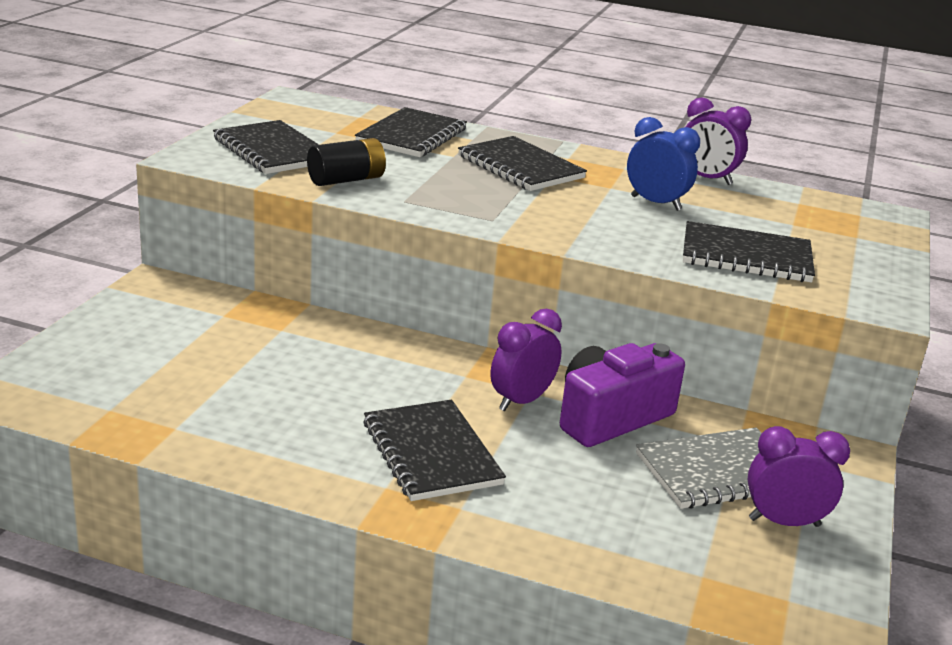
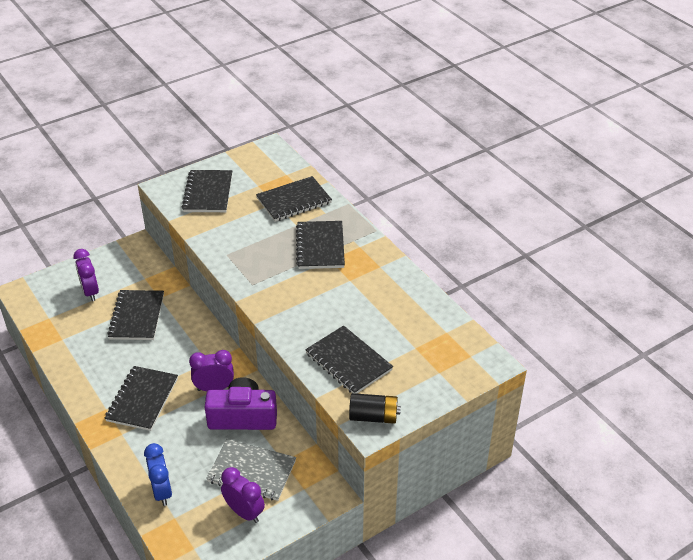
camera: 40 degrees right, 15 degrees up
black battery [307,138,386,186] -> black battery moved to [349,393,401,424]
blue clock [627,117,700,211] -> blue clock moved to [144,443,172,506]
purple clock [685,97,751,185] -> purple clock moved to [73,249,99,301]
none -> black notebook [107,290,164,340]

